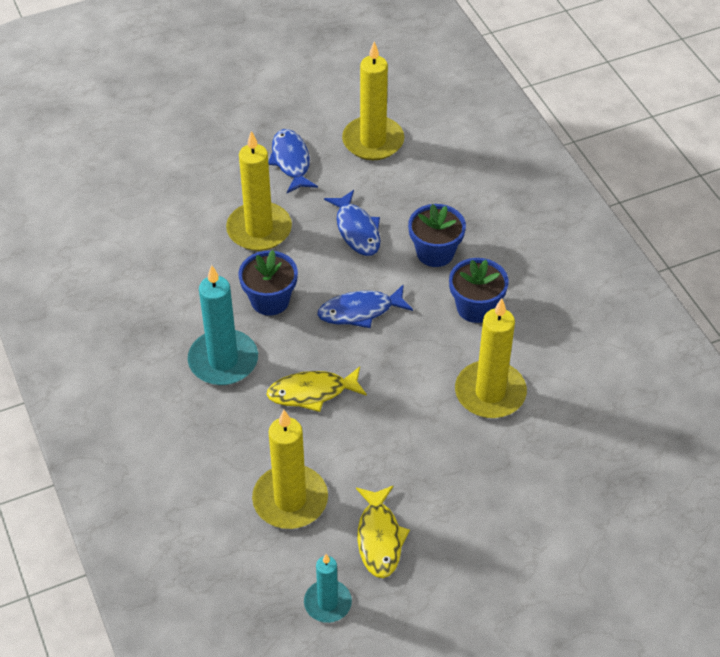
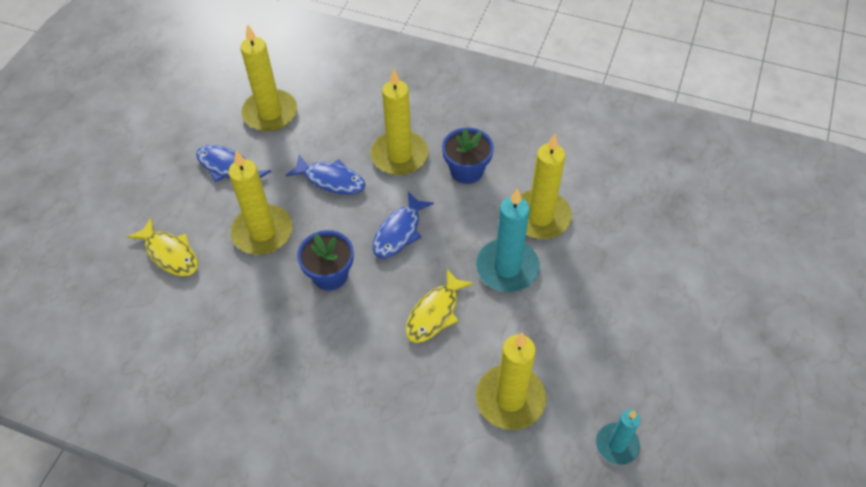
camera: 45 degrees left, 5 degrees up
turquoise candle [188,265,258,385] -> turquoise candle moved to [476,188,540,292]
yellow fish [356,485,410,578] -> yellow fish moved to [127,218,198,276]
blue flower pot [408,204,466,267] -> yellow candle [371,69,428,175]

